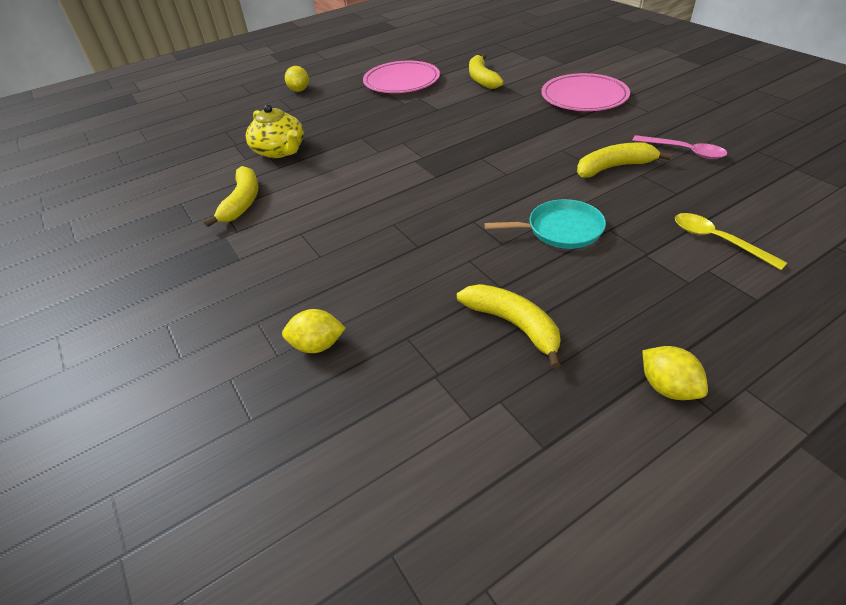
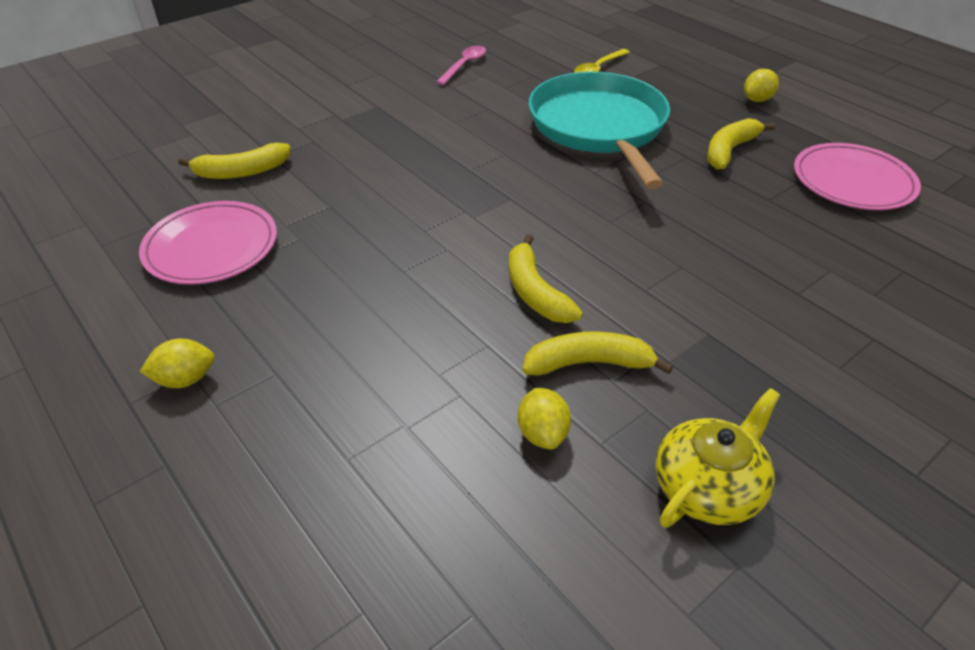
camera: 100 degrees left, 0 degrees up
yellow teapot [246,104,304,158] -> yellow teapot moved to [655,388,780,528]
yellow lemon [282,309,346,353] -> yellow lemon moved to [518,388,571,449]
turquoise pan [484,199,606,249] -> turquoise pan [528,72,670,189], size x2.09
pink plate [541,73,630,111] -> pink plate moved to [794,143,921,210]
yellow banana [577,142,672,178] -> yellow banana moved to [509,234,583,323]

